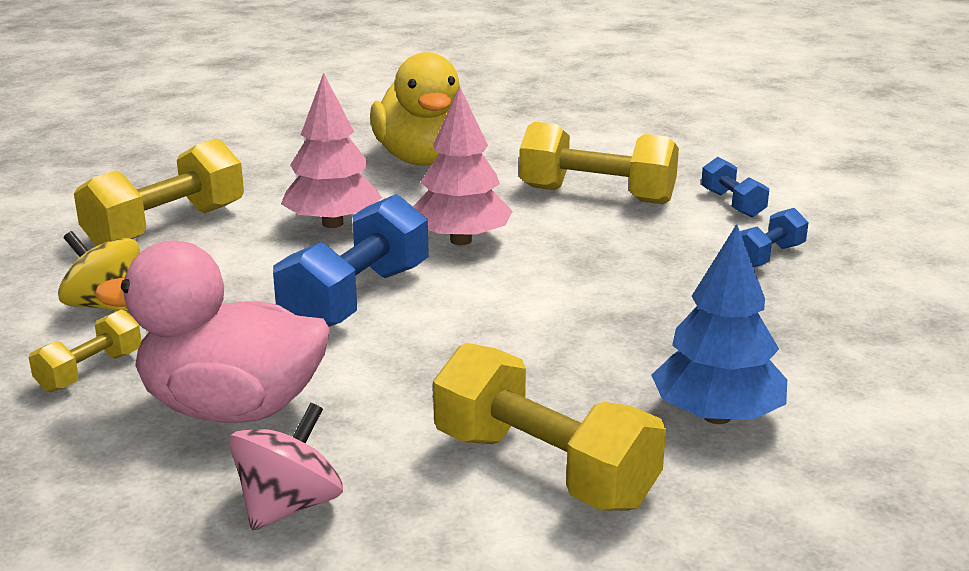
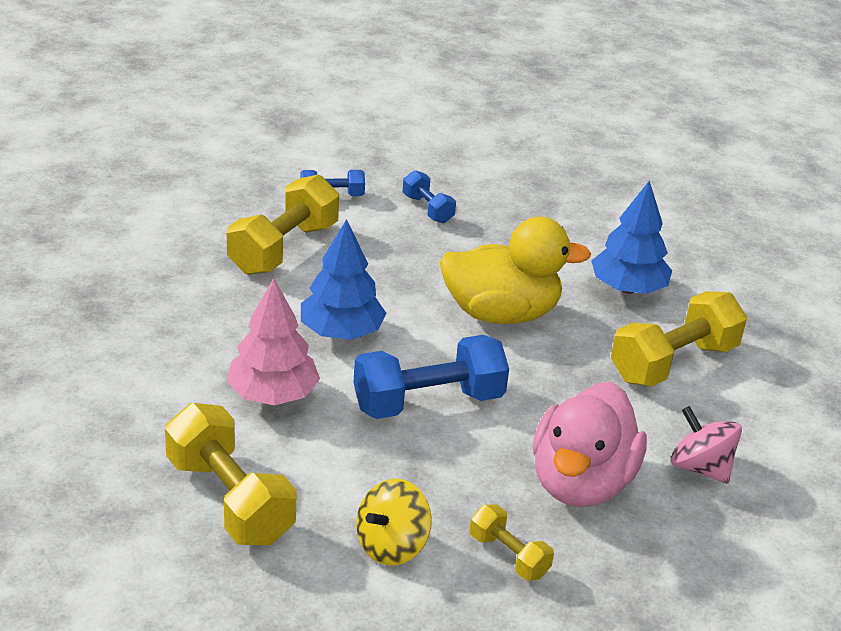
camera: 80 degrees left, 10 degrees up
blue dumbbell [273,194,429,327] -> blue dumbbell turned 60 degrees counterclockwise [353,335,509,419]
yellow duck [370,52,460,166] -> yellow duck moved to [440,217,591,324]
pink tree [413,86,513,245] -> blue tree [301,219,387,340]

